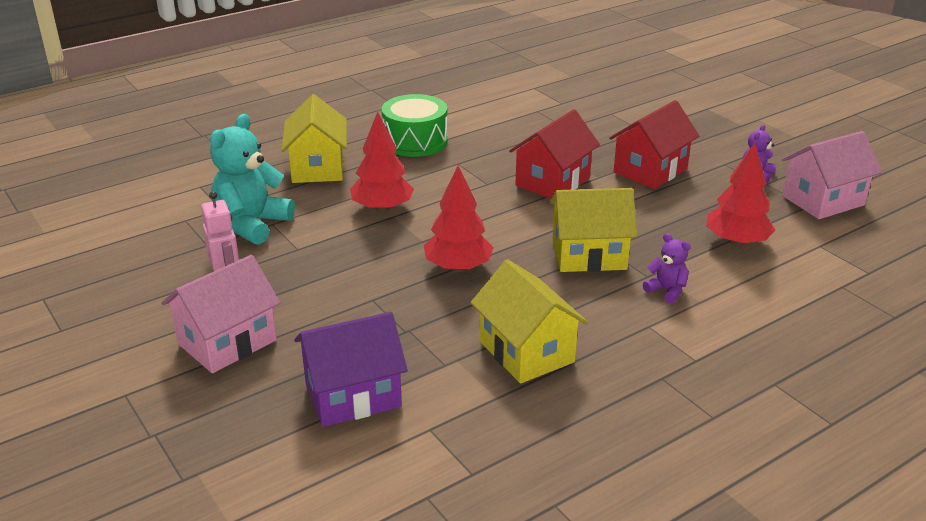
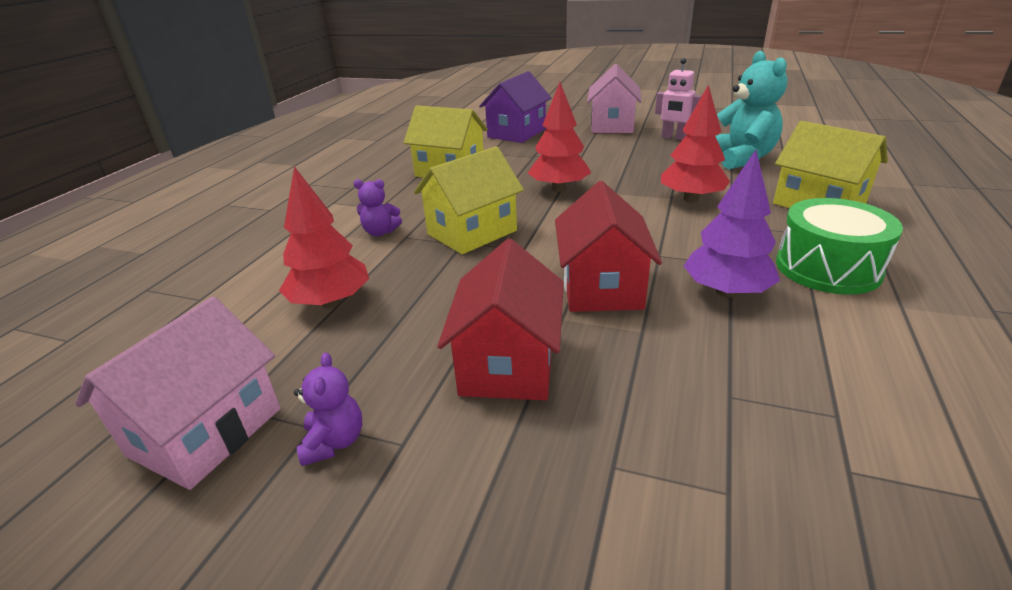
camera: 145 degrees right, 0 degrees up
none -> purple tree [683,150,780,298]

